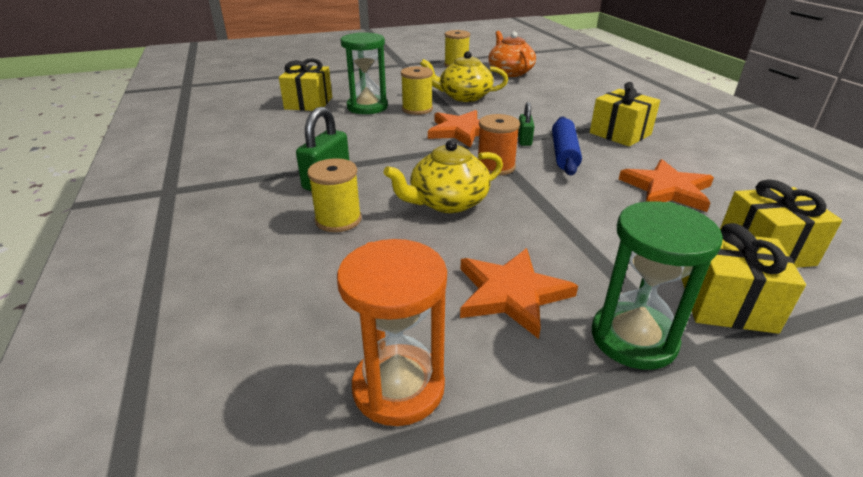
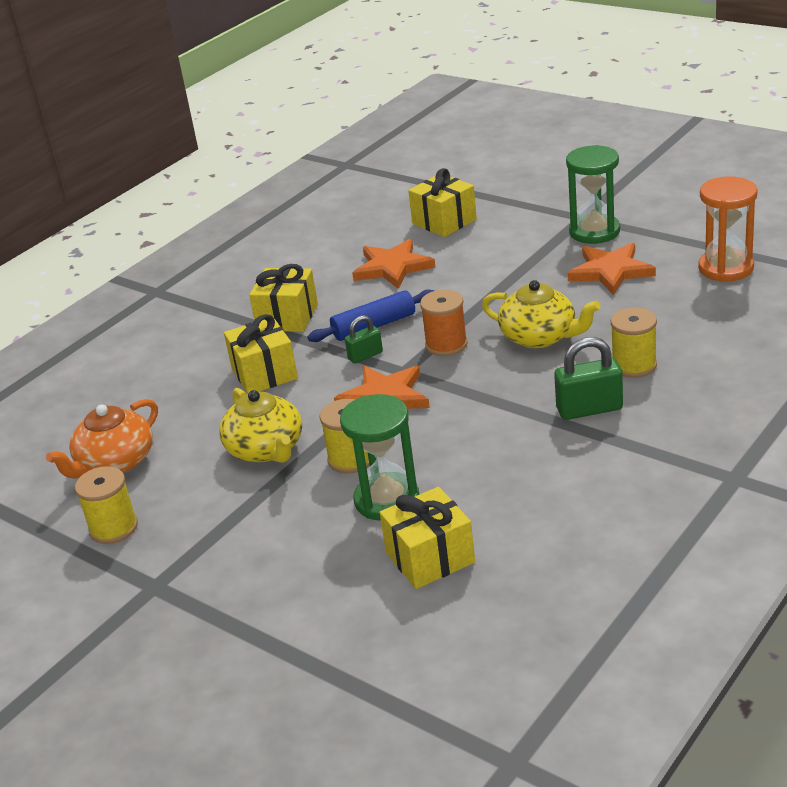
camera: 120 degrees left, 0 degrees up
yellow gift [682,223,806,334] -> yellow gift moved to [224,314,298,394]

